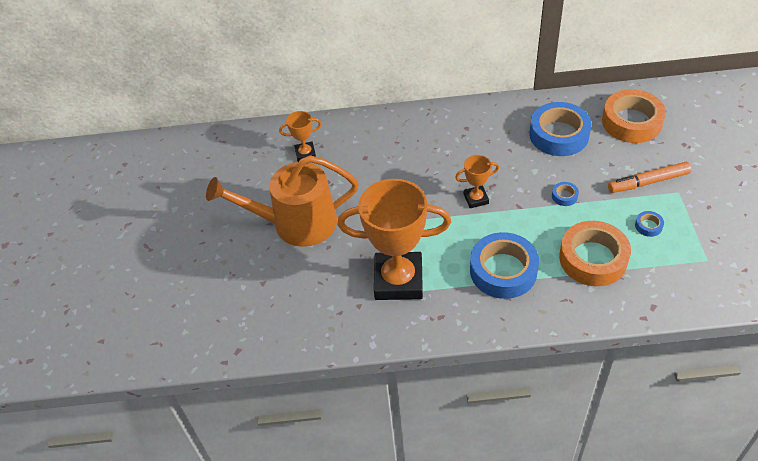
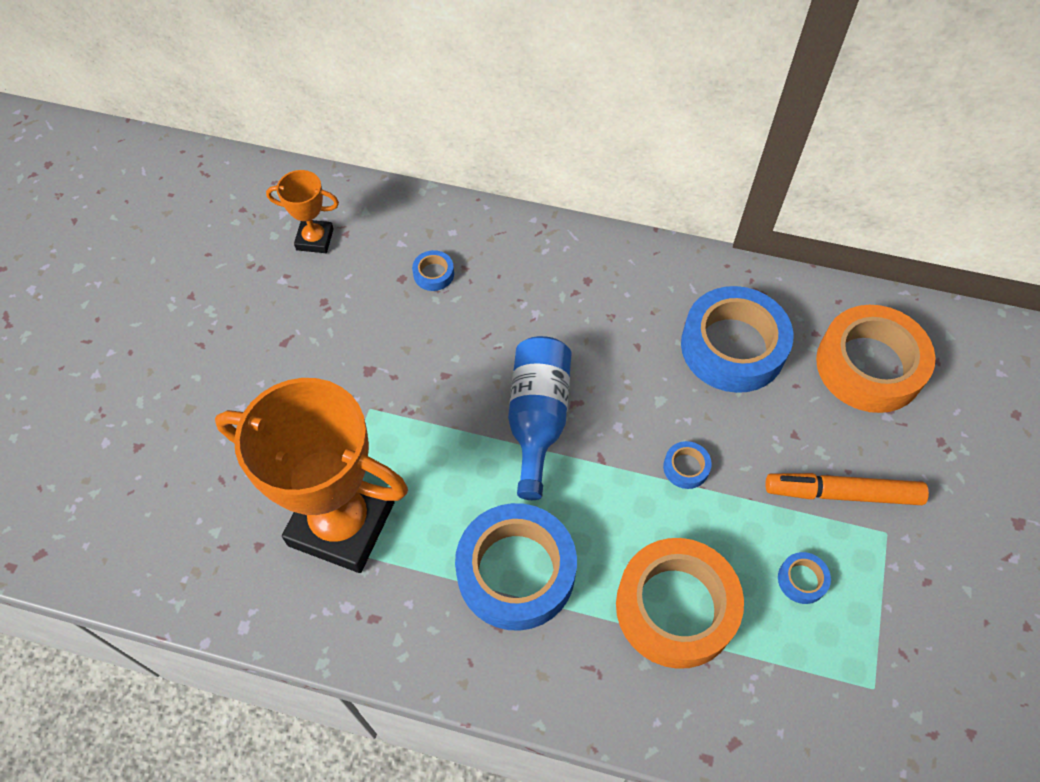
camera: 15 degrees right, 10 degrees up
orange watering can [206,155,359,247] -> none
orange trophy [455,155,499,208] -> blue bottle [508,336,572,500]
none -> blue tape [412,250,454,291]

